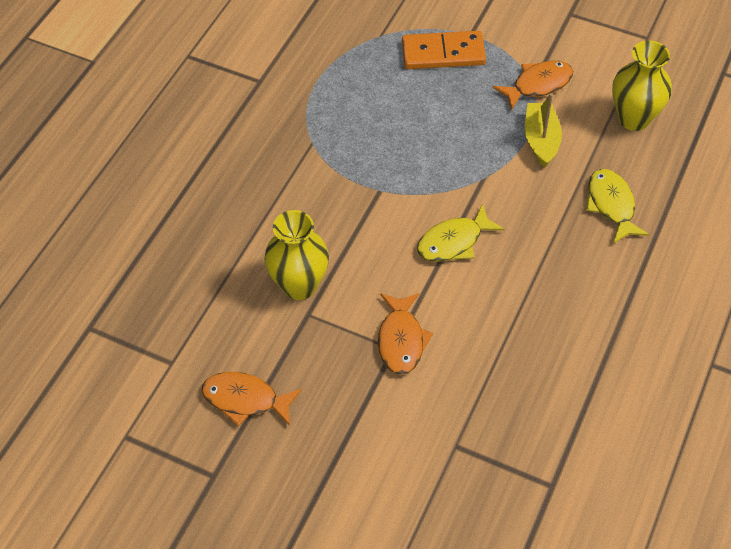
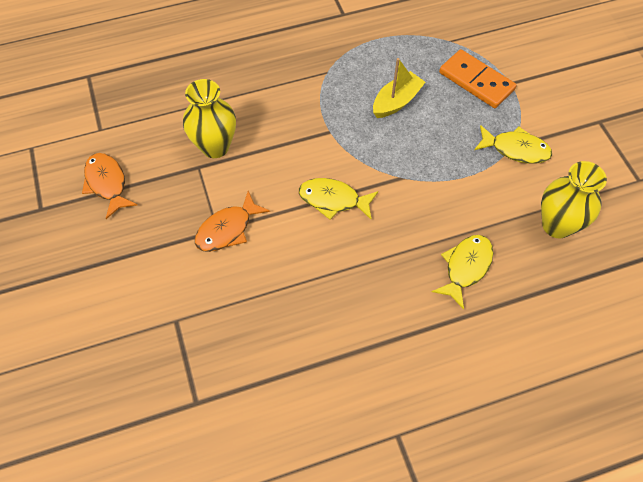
camera: 45 degrees right, 5 degrees up
orange fish [493,61,573,111] -> yellow fish [474,125,552,164]
yellow boat [525,93,562,167] -> yellow boat moved to [373,58,426,118]

